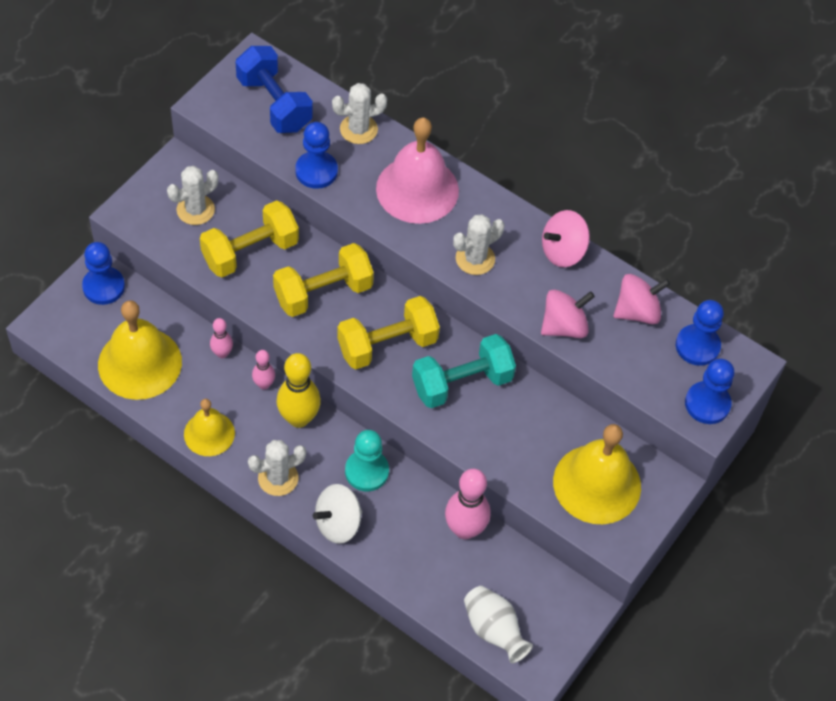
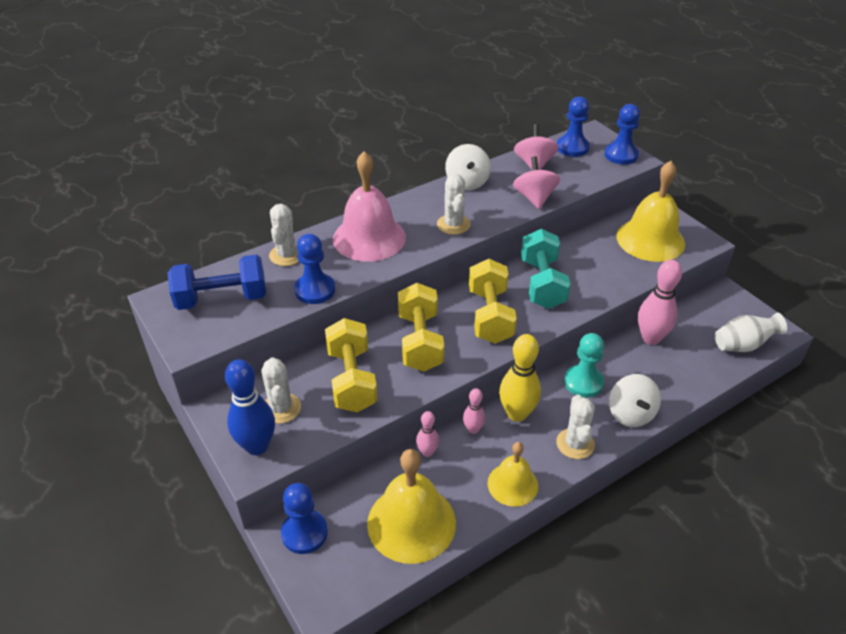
camera: 65 degrees left, 15 degrees down
pink spinning top [542,210,590,268] -> white spinning top [445,144,491,191]
none -> blue bowling pin [225,359,275,455]

